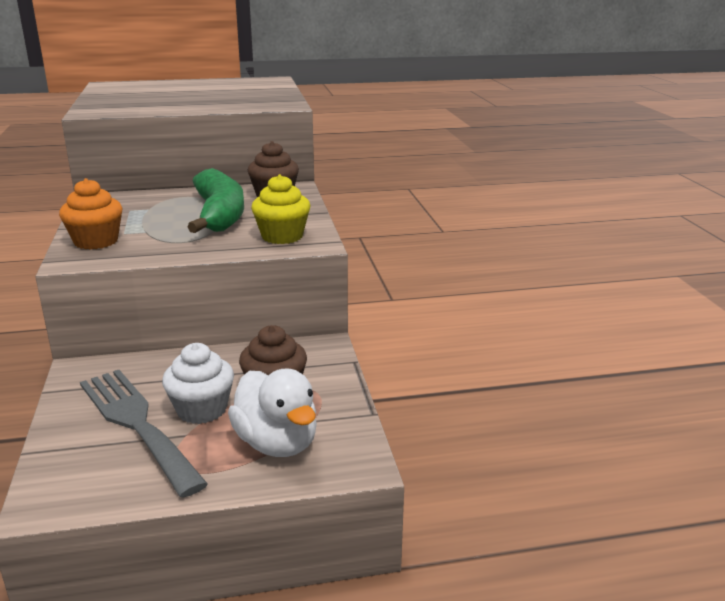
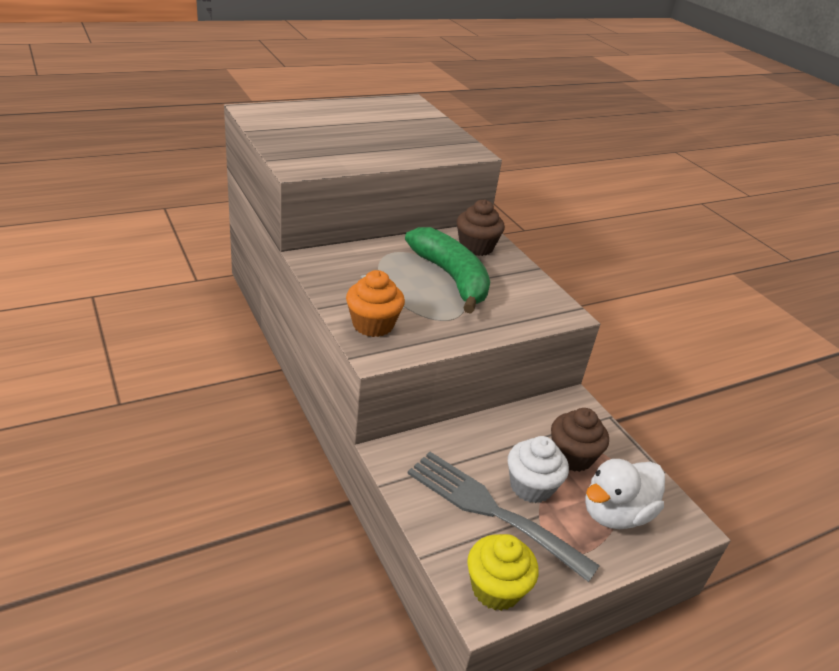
camera: 20 degrees left, 10 degrees up
white duck [228,369,317,457] -> white duck turned 105 degrees clockwise [585,459,665,529]
yellow cupcake [251,174,310,244] -> yellow cupcake moved to [467,534,538,611]

